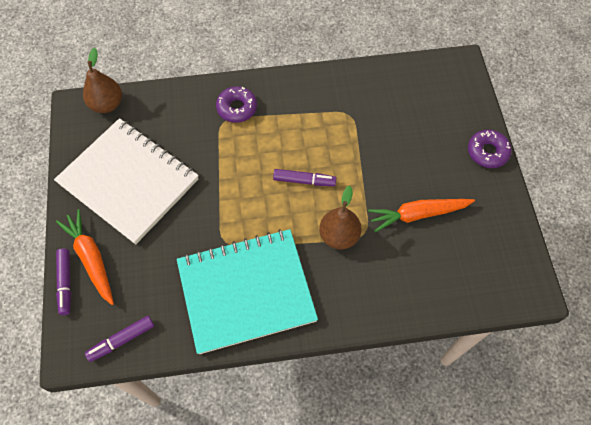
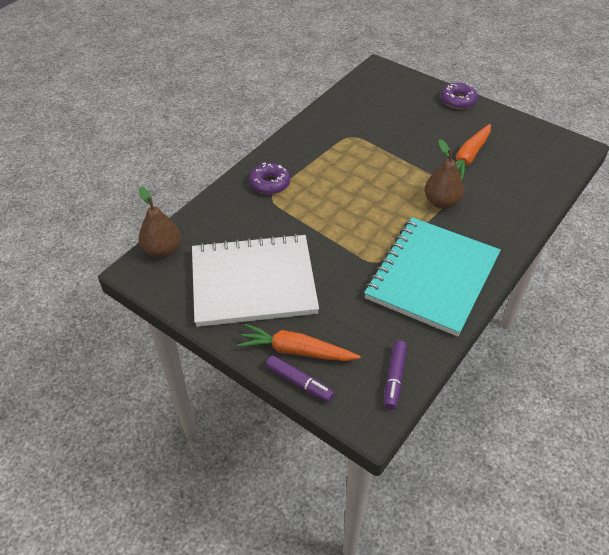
camera: 45 degrees left, 15 degrees down
purple marker [273,169,336,186] -> none

